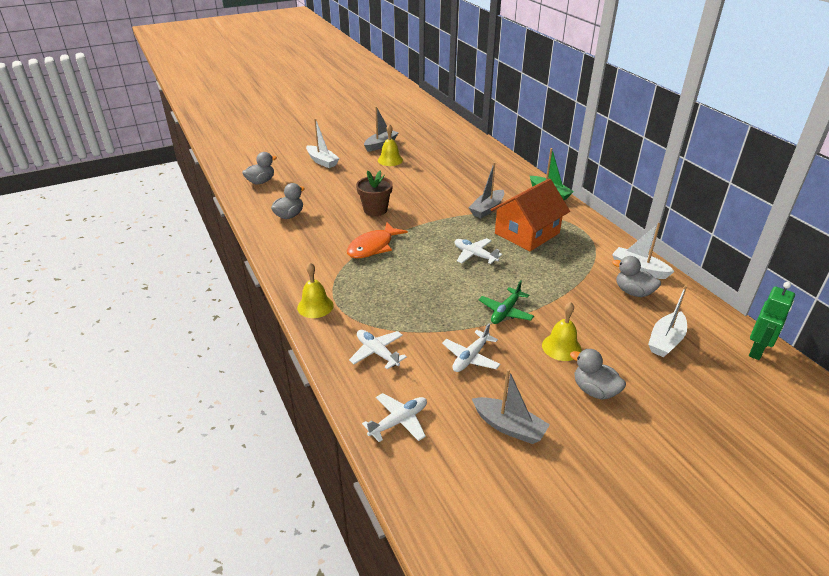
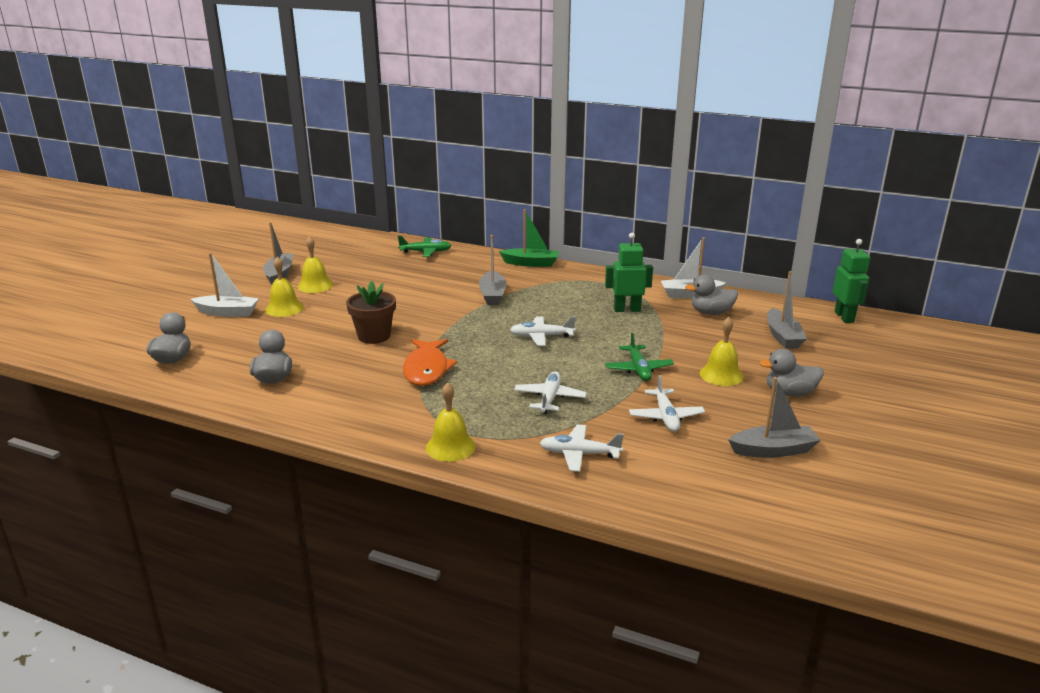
camera: 40 degrees left, 10 degrees down
white plane [362,393,427,442] -> white plane moved to [514,371,587,414]
orange house [491,179,570,251] -> none
white boat [648,285,687,357] -> grey boat [767,271,807,349]
none -> yellow bell [265,257,304,317]
none -> green plane [398,236,452,257]
none -> green robot [605,233,653,312]

